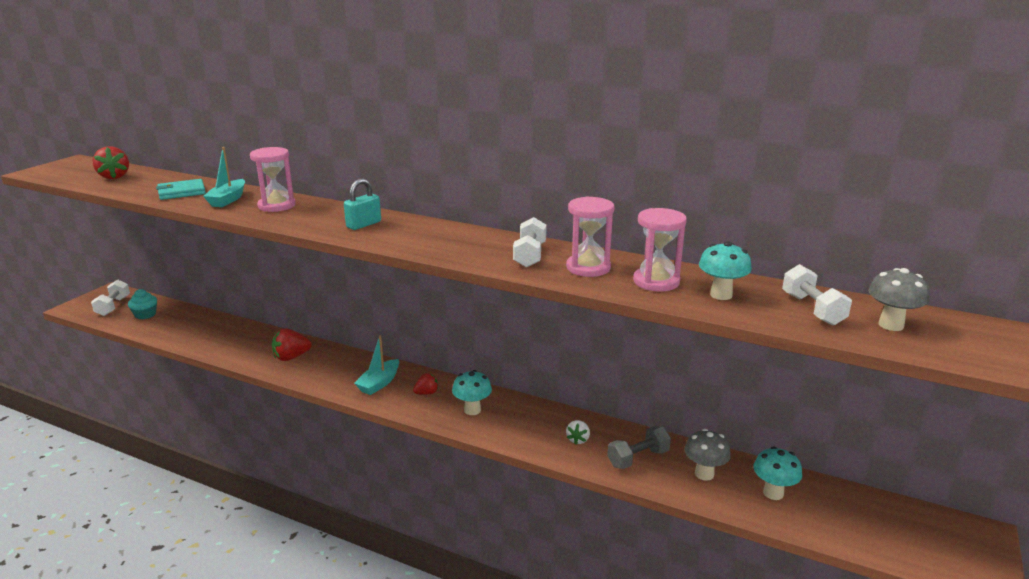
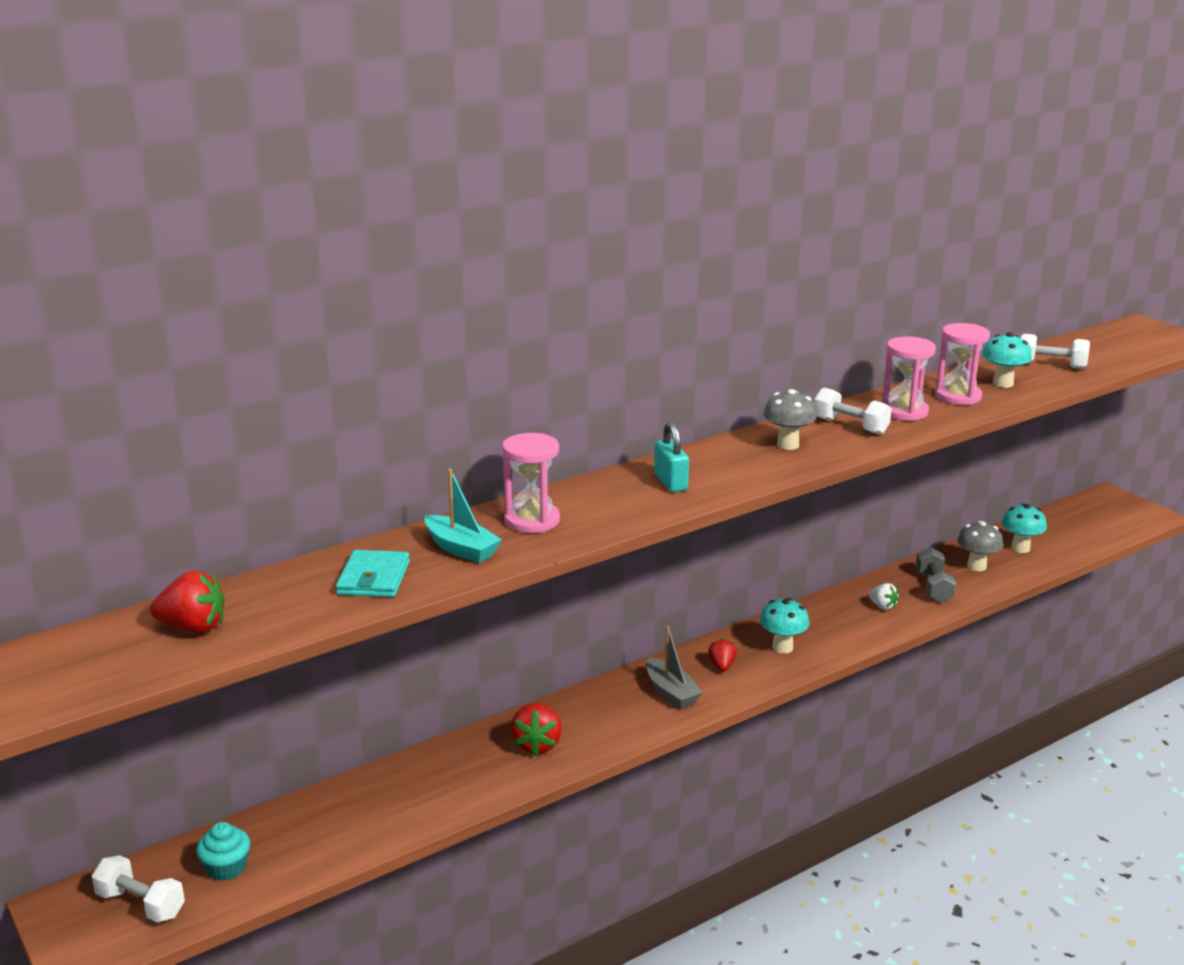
camera: 60 degrees left, 0 degrees up
turquoise boat [354,335,399,395] -> grey boat [646,626,702,709]
grey mushroom [869,268,930,331] -> grey mushroom moved to [764,389,817,450]

